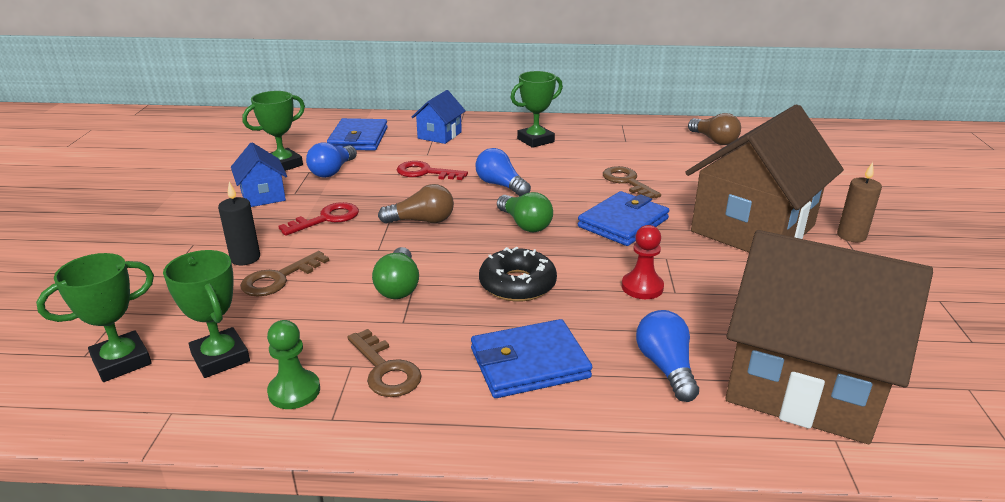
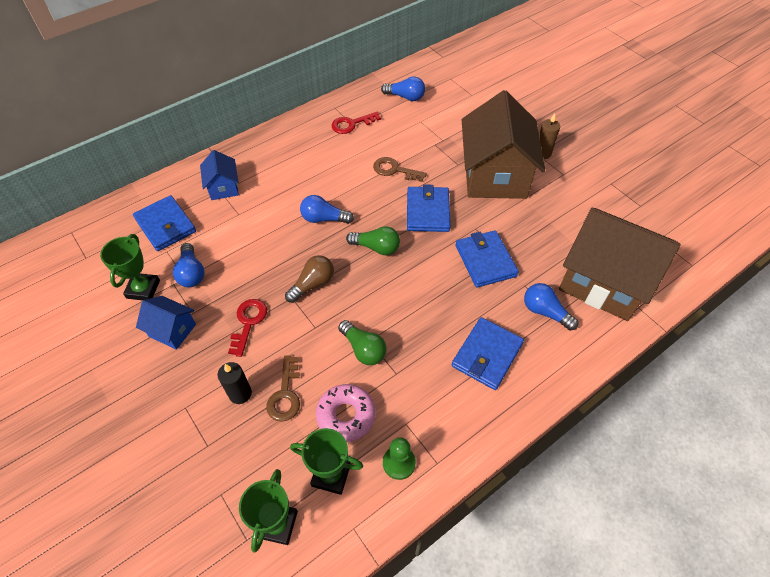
camera: 40 degrees left, 25 degrees up
brown key [348,329,422,397] -> none
red key [397,161,468,180] -> red key moved to [331,112,381,134]
black donut [479,247,557,302] -> none
green trophy [511,71,563,148] -> none
red pawn [622,225,664,299] -> blue wallet [455,230,519,288]
brown light bulb [688,113,741,145] -> blue light bulb [381,77,425,101]
brown house [725,230,933,444] -> brown house turned 45 degrees clockwise [559,208,681,321]
none -> pink donut [316,384,376,442]

